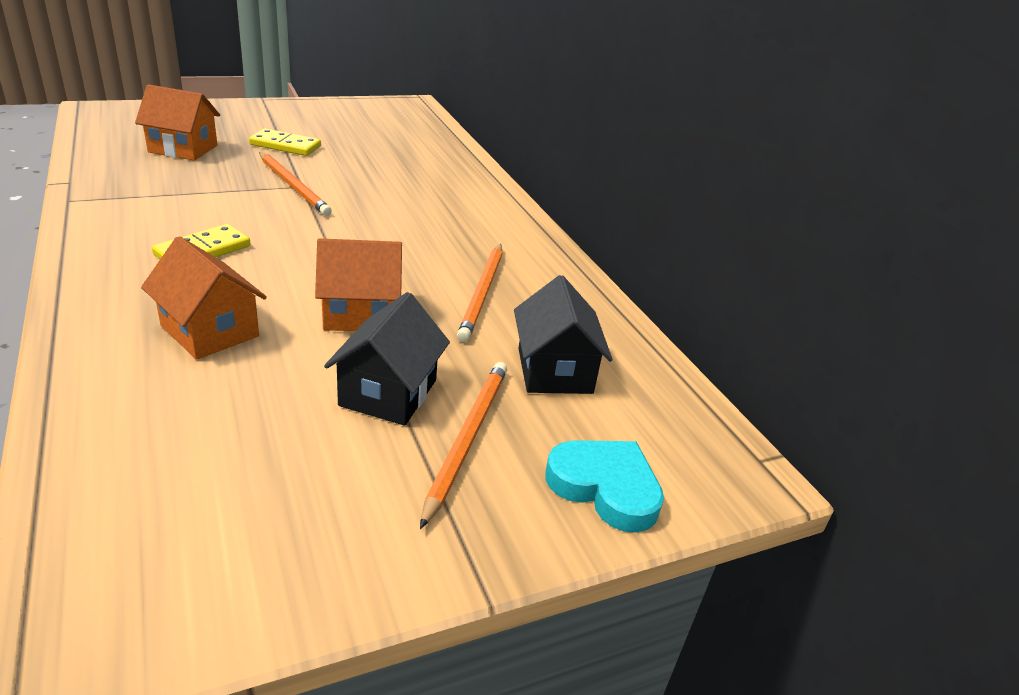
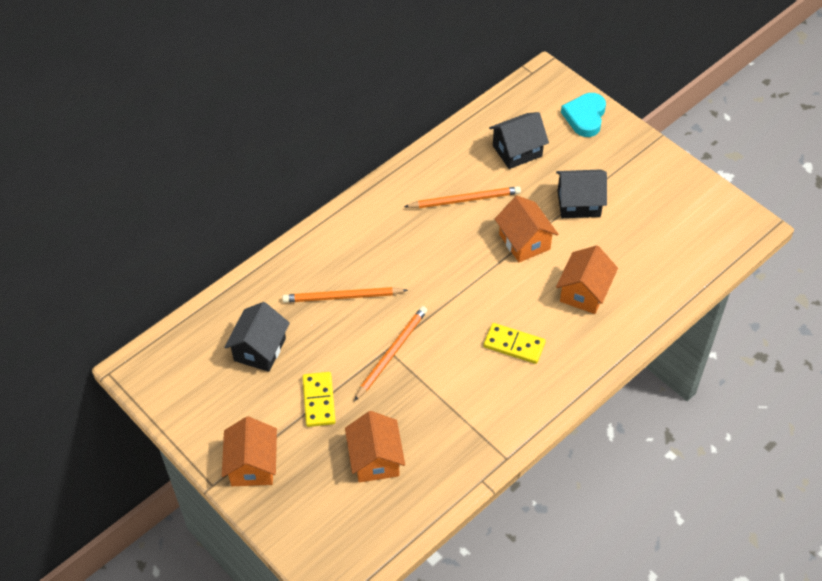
camera: 105 degrees left, 20 degrees up
orange pencil [420,362,507,529] -> orange pencil moved to [282,287,408,303]
none -> orange house [222,416,277,486]
none -> black house [224,302,290,372]

